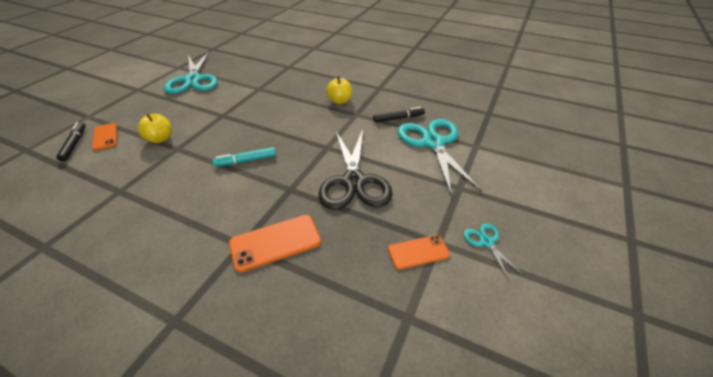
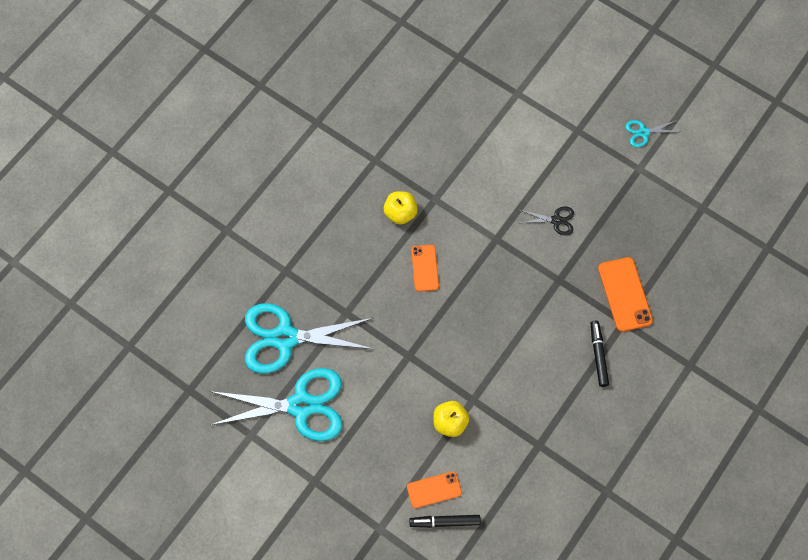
camera: 80 degrees left, 25 degrees up
turquoise marker [213,147,276,167] -> none
black scissors [319,129,393,209] -> black scissors [520,206,574,235], size x0.44
black marker [373,107,425,123] -> black marker moved to [591,321,609,387]
orange phone [388,235,450,270] -> orange phone moved to [411,245,439,292]
turquoise scissors [398,119,482,194] -> turquoise scissors moved to [245,303,373,374]

